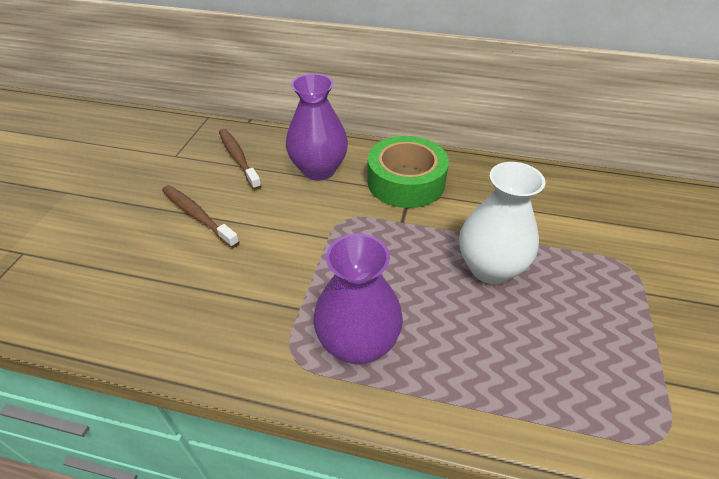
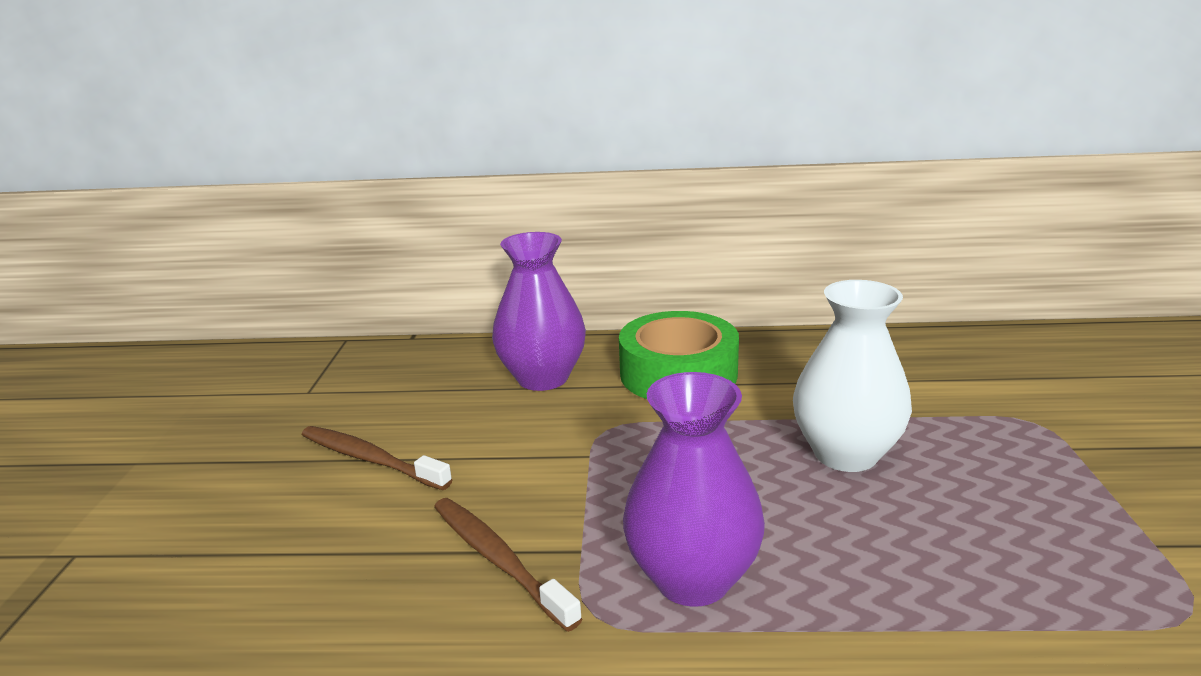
camera: 10 degrees left, 20 degrees down
brown toothbrush [219,129,261,190] -> brown toothbrush moved to [434,498,582,632]

